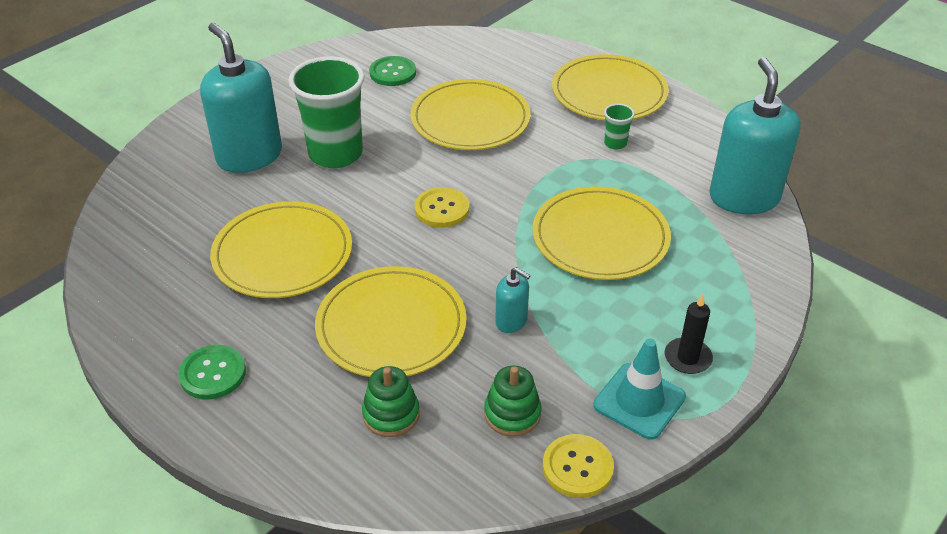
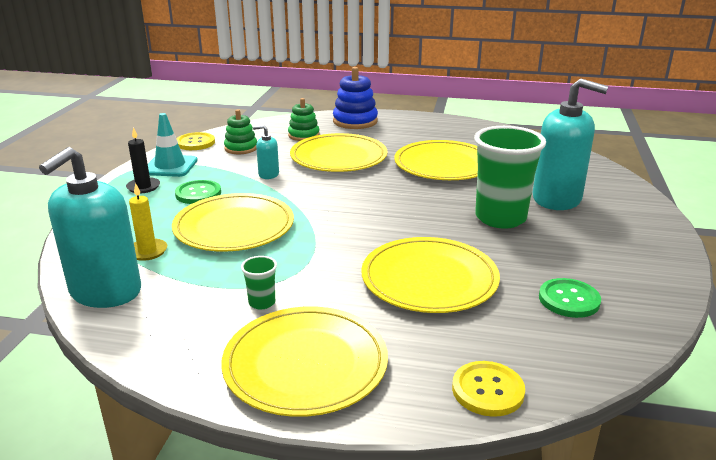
camera: 150 degrees right, 15 degrees down
green button [178,345,246,400] -> green button moved to [175,180,221,204]
yellow button [415,187,469,228] -> yellow button moved to [452,361,525,417]
turquoise soap dispenser [709,57,801,214] -> turquoise soap dispenser turned 60 degrees clockwise [39,147,141,308]
none -> yellow candle [129,183,167,261]
none -> blue stacking toy [333,67,378,129]

